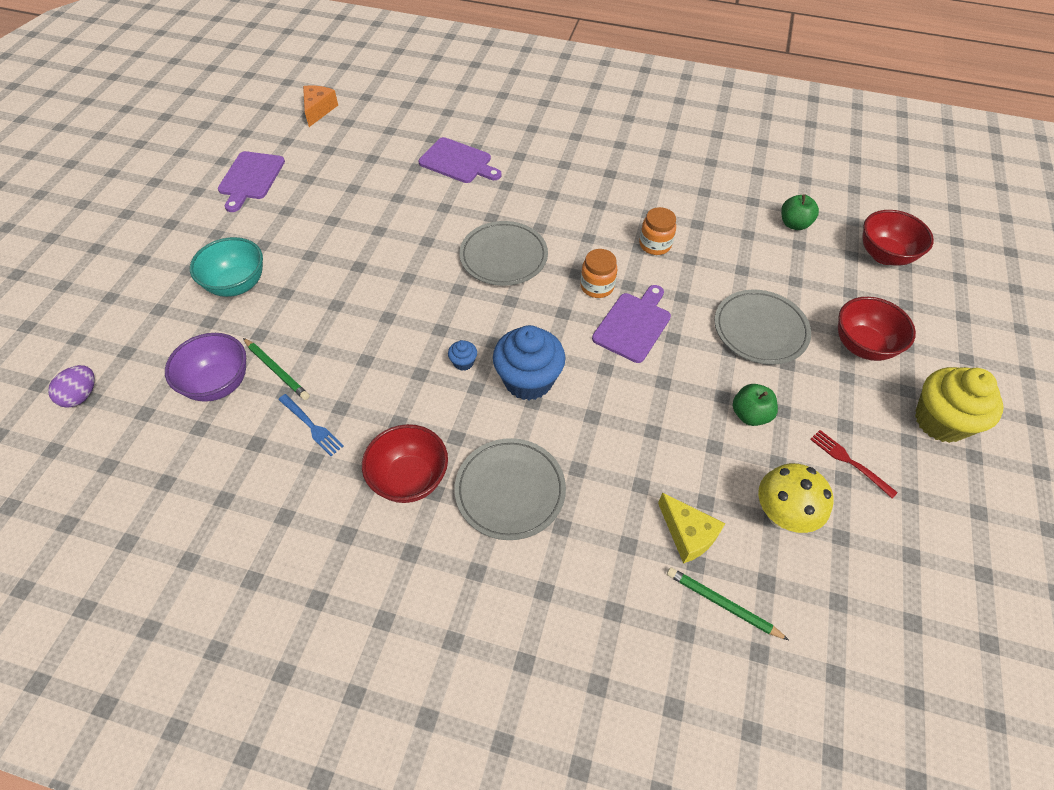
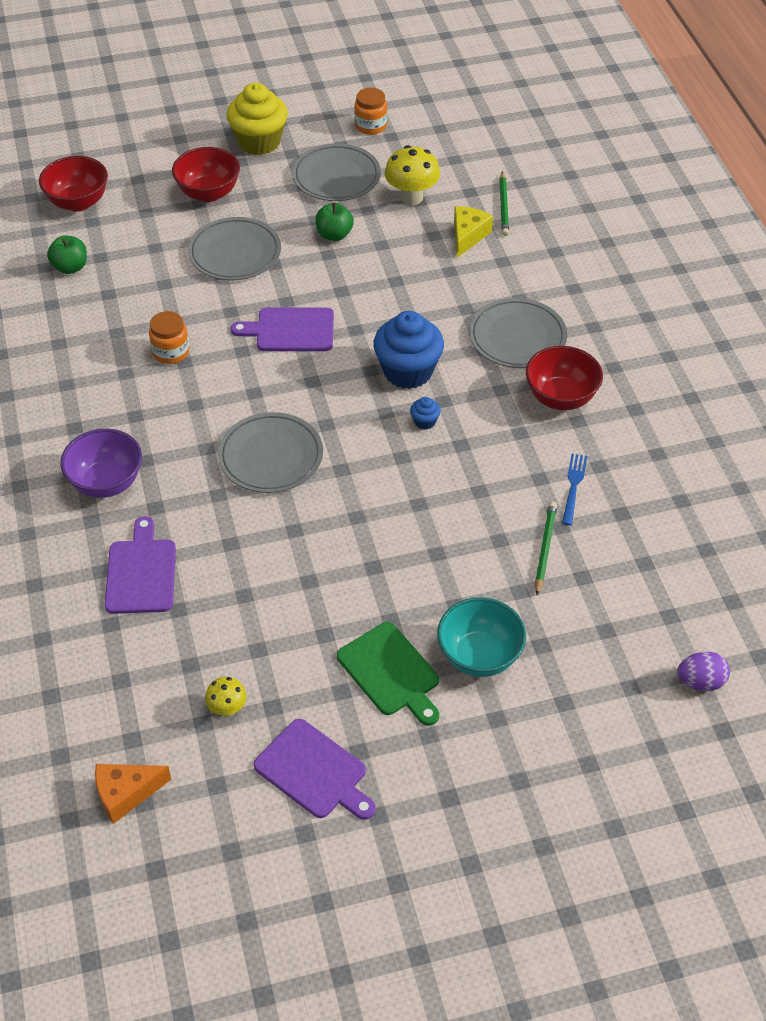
camera: 120 degrees left, 5 degrees down
purple bowl [165,333,246,402] -> purple bowl moved to [60,429,142,498]
purple cutting board [218,151,285,212] -> purple cutting board turned 60 degrees clockwise [254,719,376,820]
orange jar [580,249,617,298] -> orange jar moved to [354,88,387,135]
red fork [810,430,898,498] -> grey plate [292,144,381,201]
none -> yellow mushroom [205,677,247,717]
none -> green cutting board [337,622,439,726]

